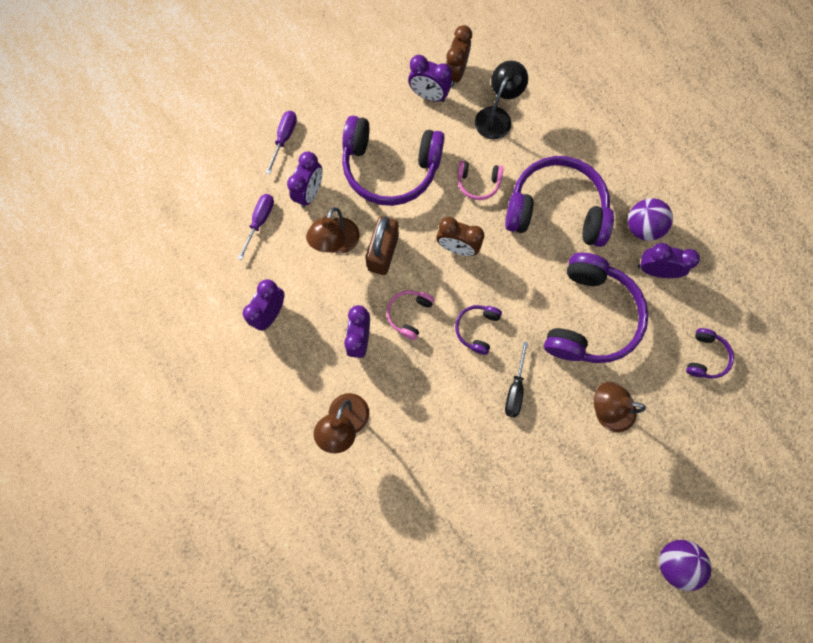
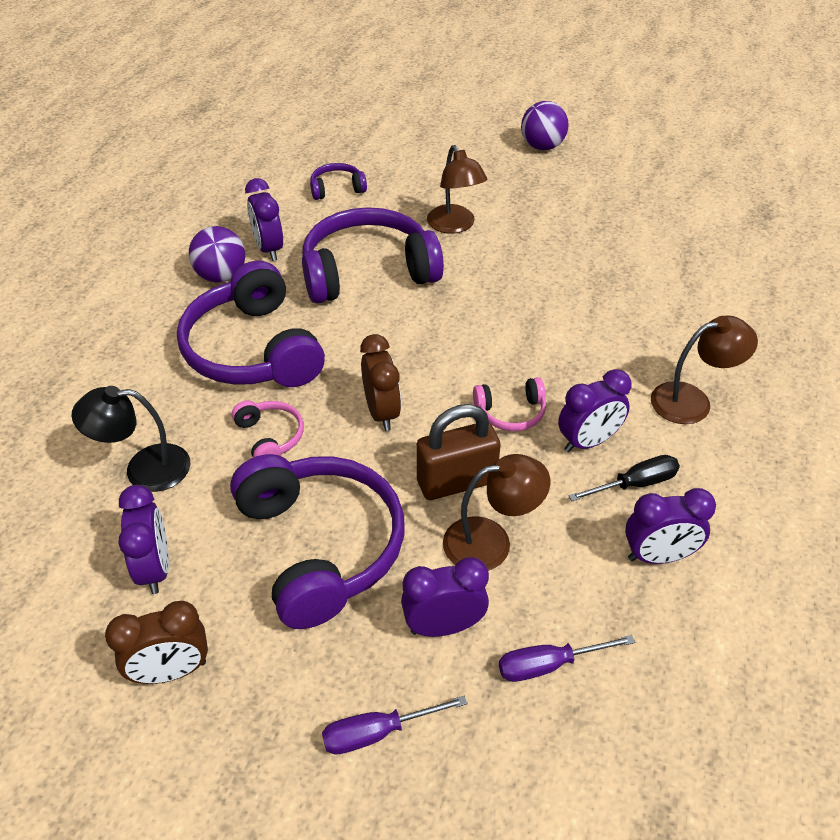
camera: 125 degrees left, 30 degrees down
brown clock [446,25,472,87] -> brown clock moved to [105,601,208,684]
purple headphones [455,305,502,355] -> none
black screwdriver [505,342,528,417] -> black screwdriver moved to [568,455,680,501]

